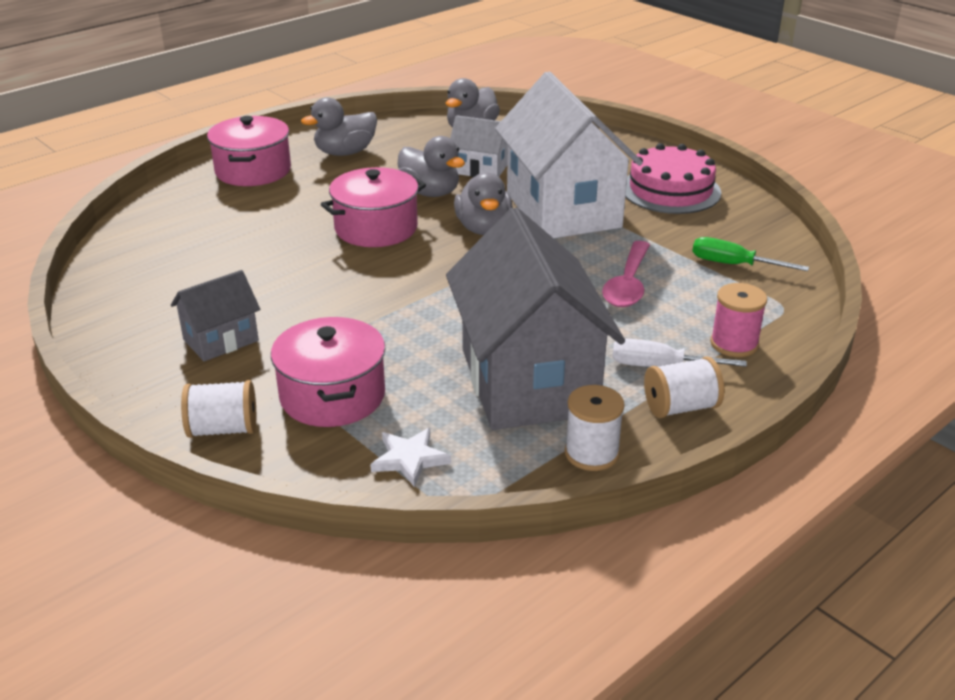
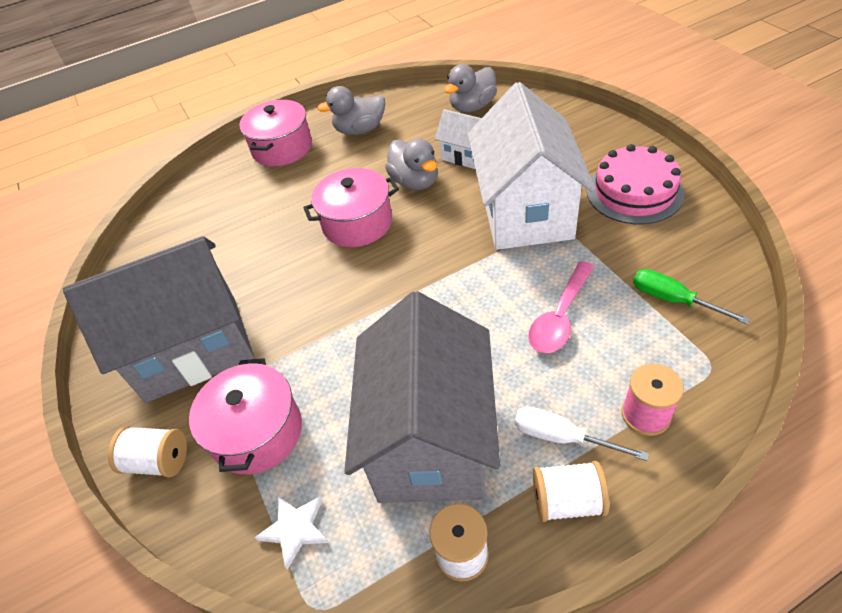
camera: 20 degrees right, 15 degrees up
grey house [171,270,260,361] -> grey house [63,236,254,403], size x2.14
grey duck [454,172,513,235] -> none

